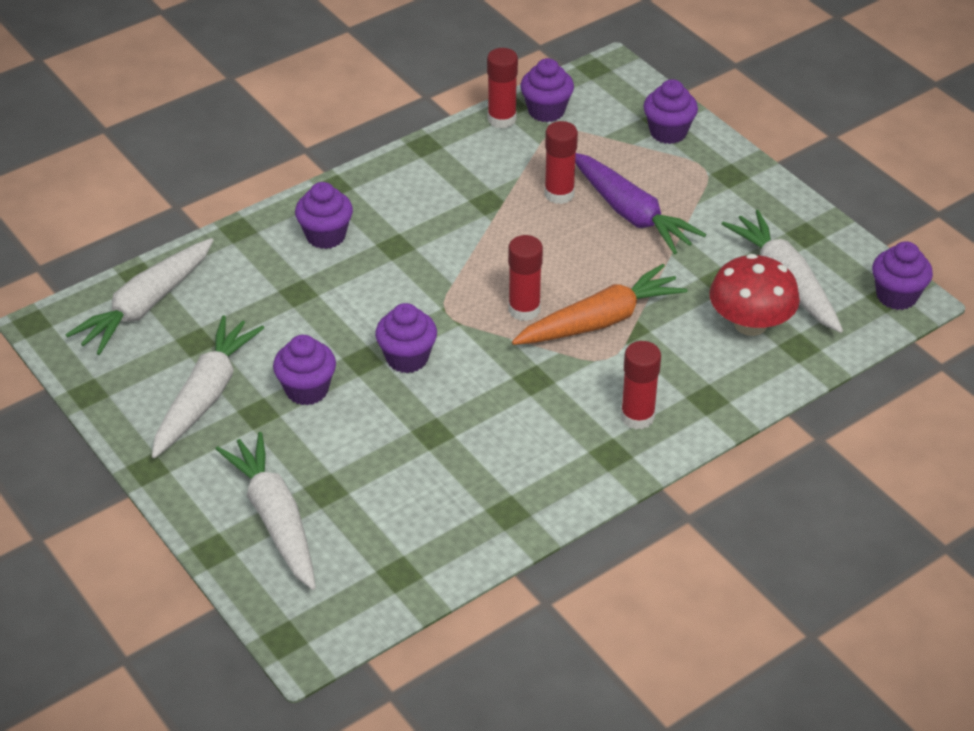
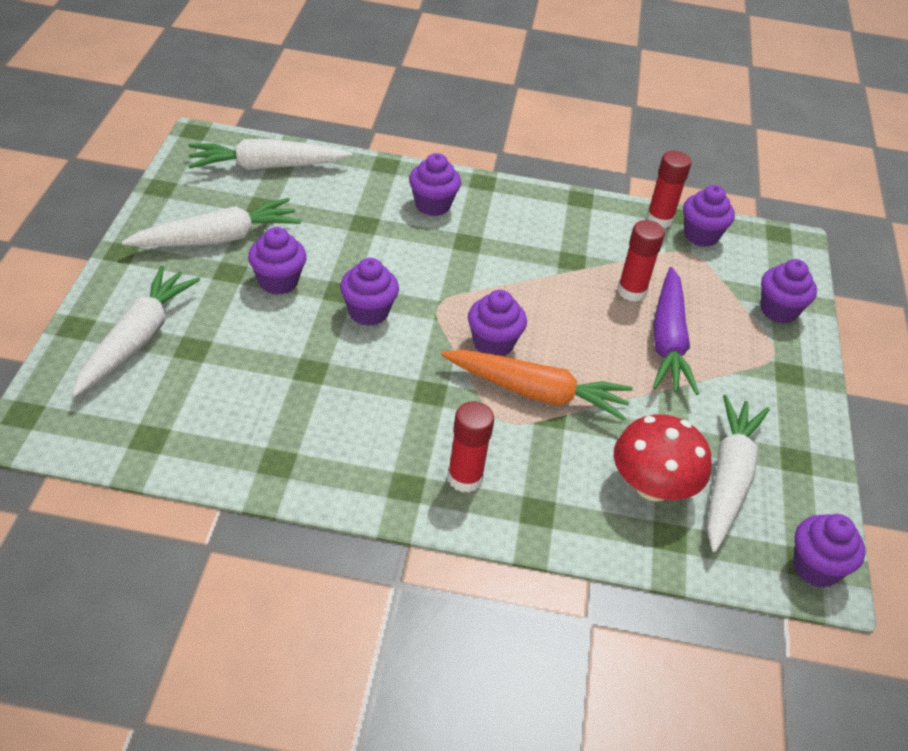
camera: 40 degrees right, 0 degrees up
red glue stick [508,235,543,321] -> purple cupcake [468,290,527,356]

